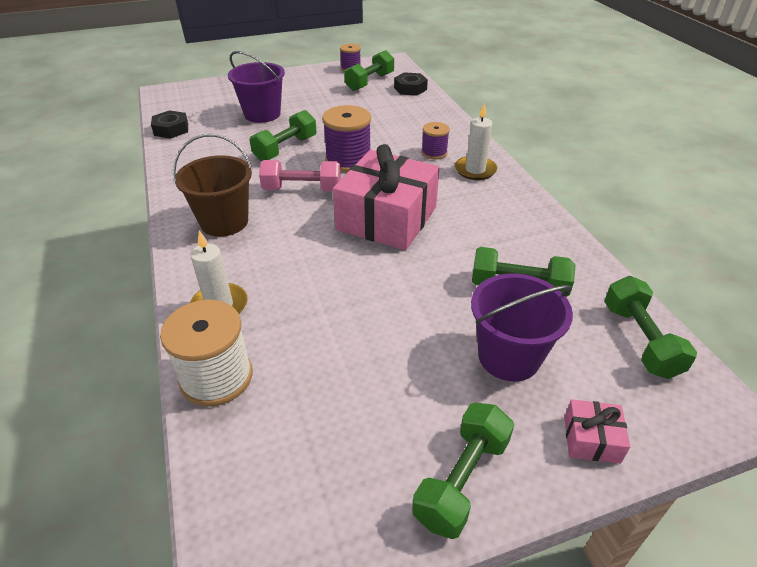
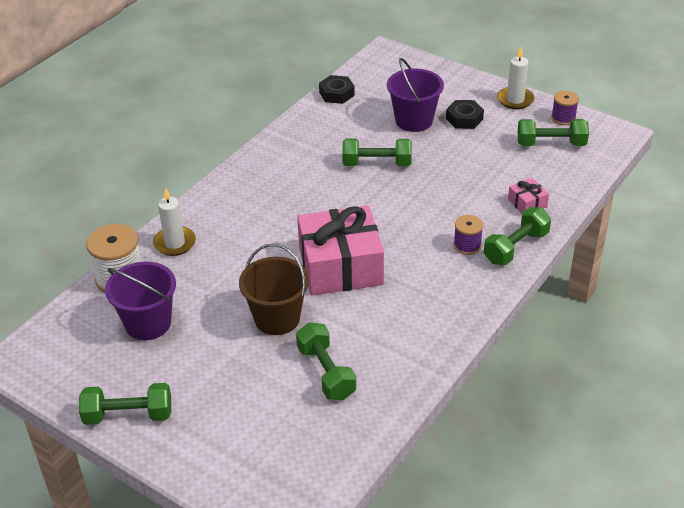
camera: 55 degrees right, 0 degrees up
brown bucket [172,134,252,237] -> brown bucket moved to [239,244,309,335]
pink dumbbell [259,160,341,191] -> none
purple spool [322,105,371,172] -> none
black nut [394,72,428,96] -> black nut moved to [446,100,484,129]
white candle [455,102,497,180] -> white candle moved to [497,47,534,109]
purple bucket [471,273,573,382] -> purple bucket moved to [105,262,176,340]
pink gift [564,399,630,464] -> pink gift moved to [508,178,549,213]
green dumbbell [604,276,697,379] -> green dumbbell moved to [484,207,551,265]

